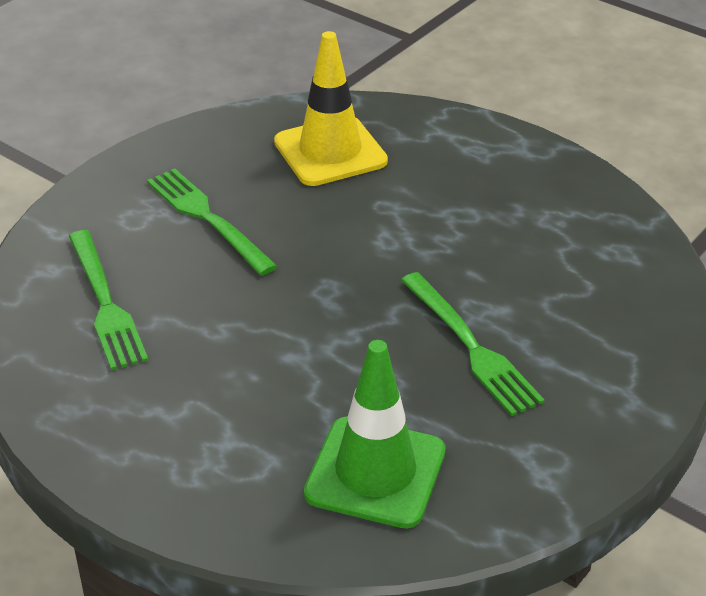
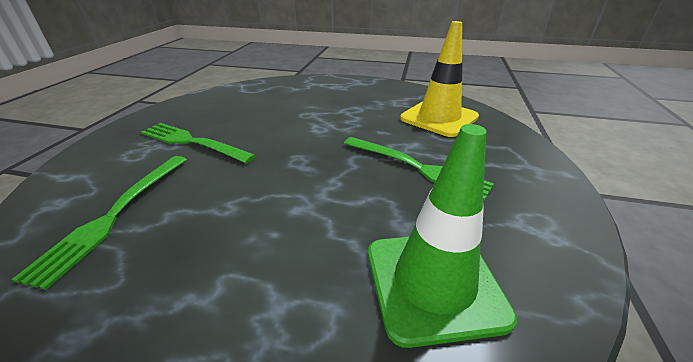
camera: 25 degrees left, 5 degrees down
green fork [69,230,148,370] -> green fork turned 60 degrees clockwise [12,156,187,290]
yellow traffic cone [274,31,388,186] -> yellow traffic cone moved to [400,21,479,137]

